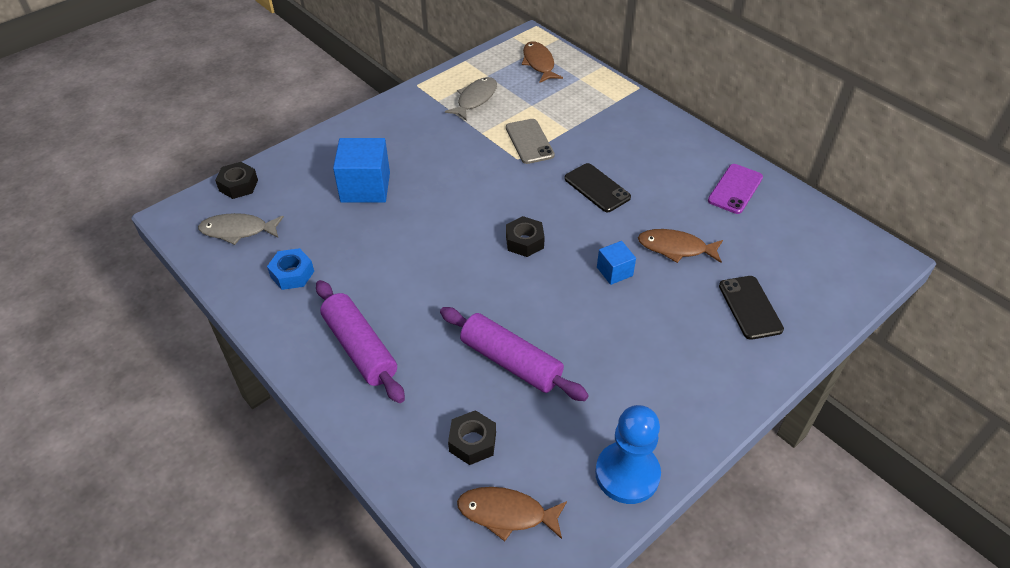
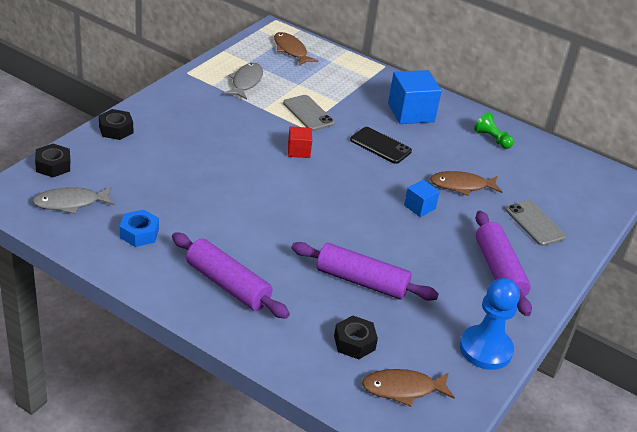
camera: 20 degrees left, 10 degrees down
blue cube [333,138,390,203] -> blue cube moved to [388,70,442,124]
black nut [506,216,545,257] -> black nut moved to [99,109,133,140]
purple phone [708,164,763,214] -> green pawn [474,112,514,149]
black phone [719,276,784,340] -> grey phone [505,200,566,246]
none -> red cube [288,126,312,158]
none -> purple rolling pin [476,211,532,316]

